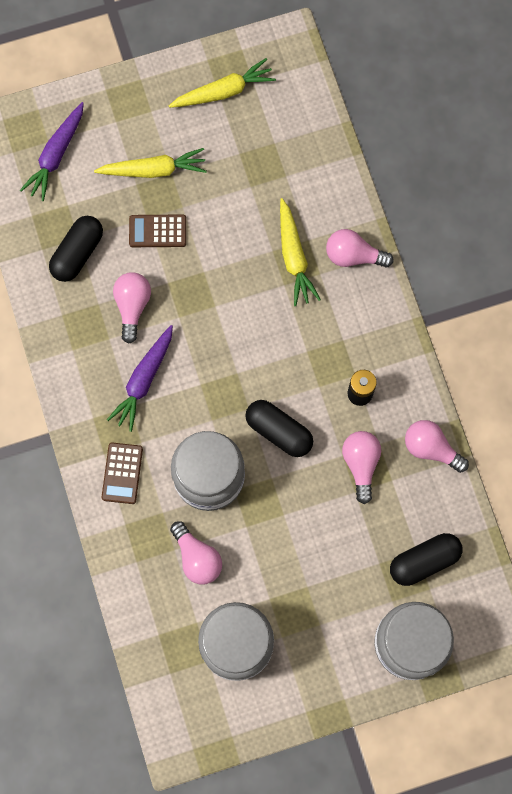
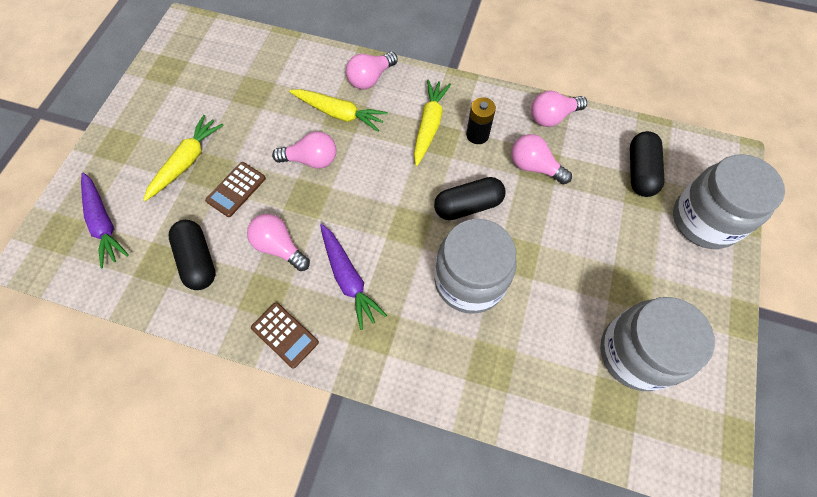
camera: 55 degrees left, 10 degrees down
brown calculator [102,443,143,504] -> brown calculator moved to [251,302,319,369]
yellow carrot [169,58,276,108] -> yellow carrot moved to [414,79,451,166]
pink light bulb [170,521,222,584] -> pink light bulb moved to [272,131,336,169]

